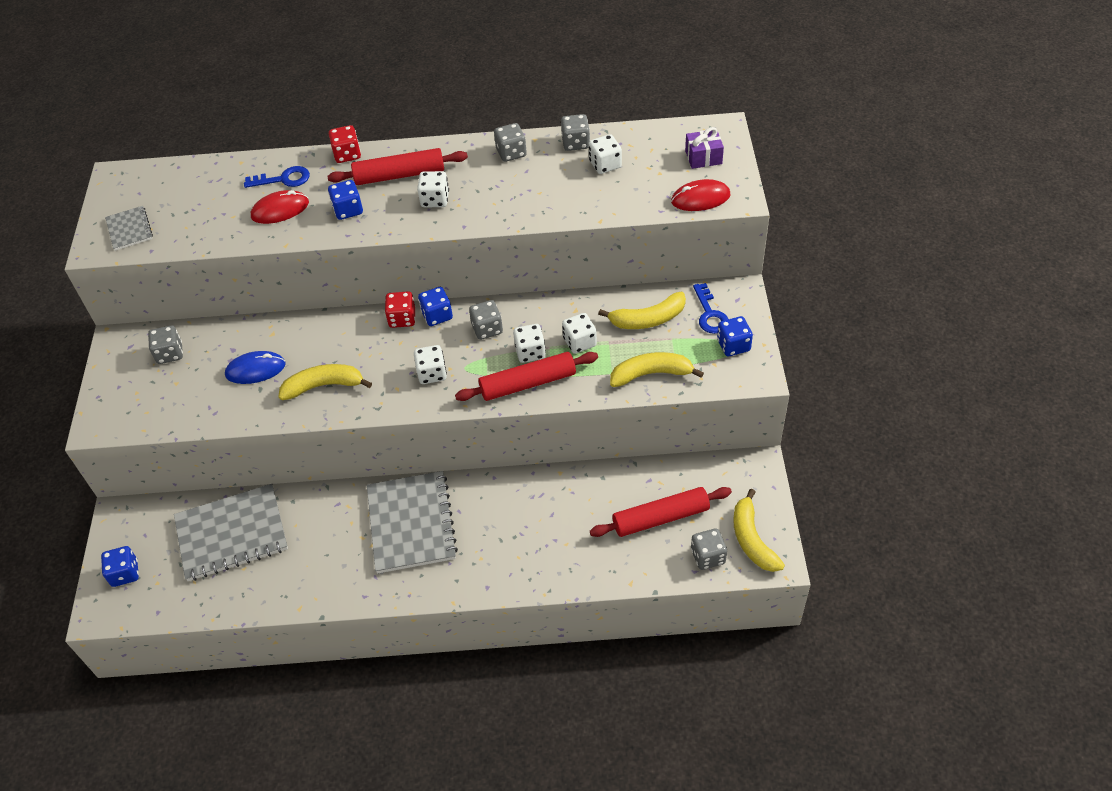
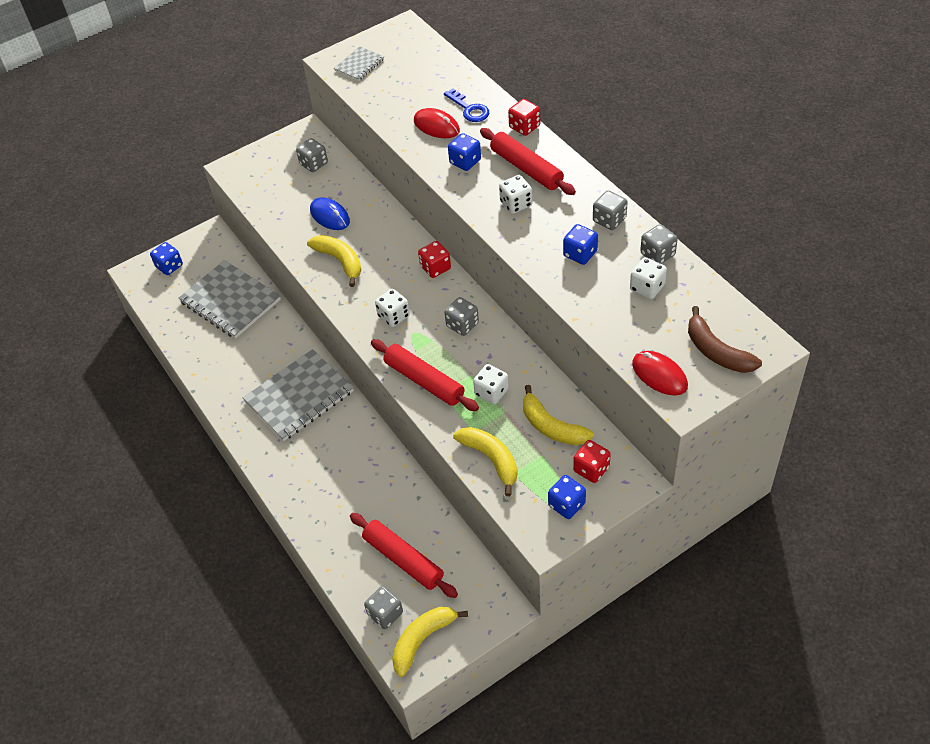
camera: 60 degrees right, 0 degrees up
blue dice [418,287,453,326] -> blue dice moved to [563,224,598,265]
white dice [513,324,546,363] -> none
purple gift [685,127,724,169] -> brown banana [688,306,762,373]
blue key [693,283,728,334] -> red dice [573,440,611,483]

